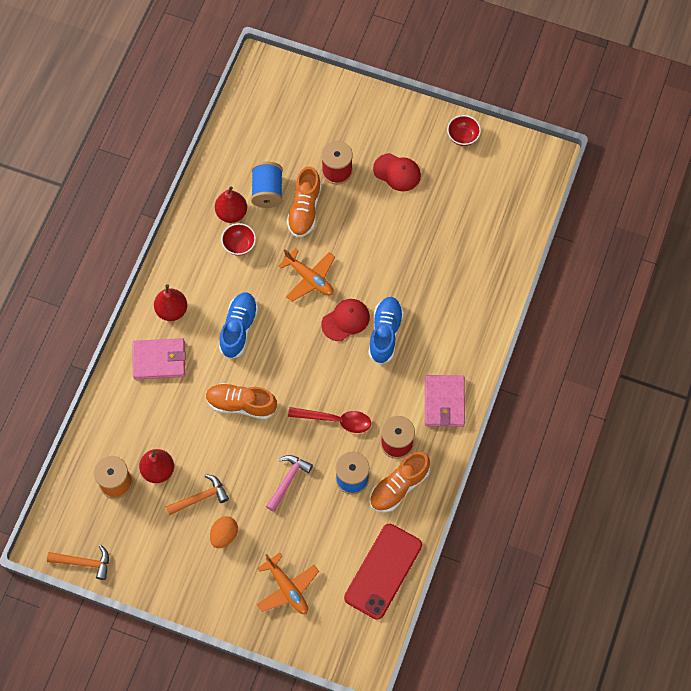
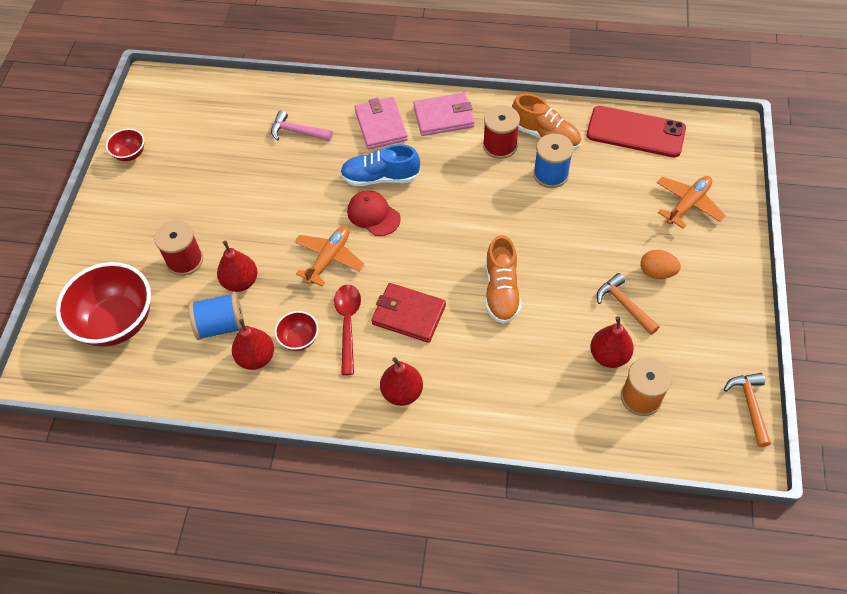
camera: 100 degrees left, 10 degrees down
pink wallet [132,338,186,380] -> pink wallet moved to [355,97,408,150]
blue shoe [219,292,258,359] -> red wallet [371,283,446,343]
pink hammer [266,455,313,512] -> pink hammer moved to [271,110,333,141]
orange shoe [287,166,321,238] -> red pear [217,241,258,292]
red spoon [288,407,371,433] -> red spoon moved to [334,284,361,375]
red cap [373,153,421,191] -> none
none -> red bowl [56,262,151,347]

